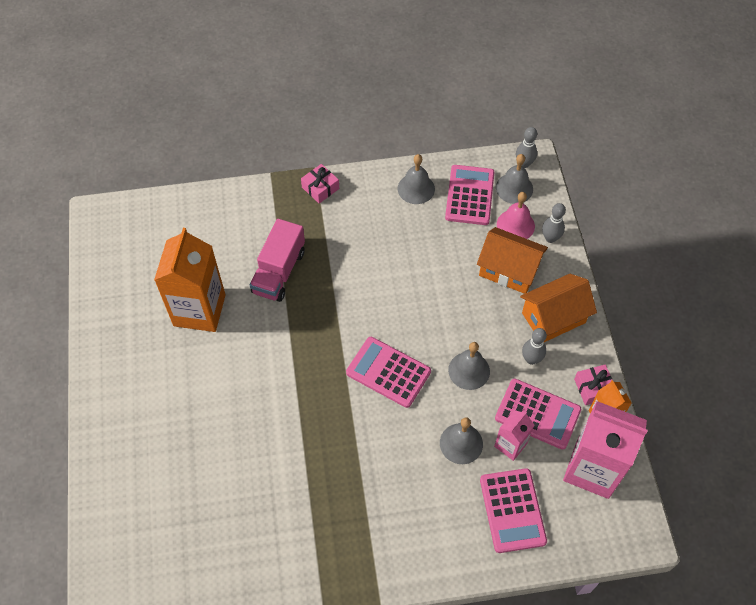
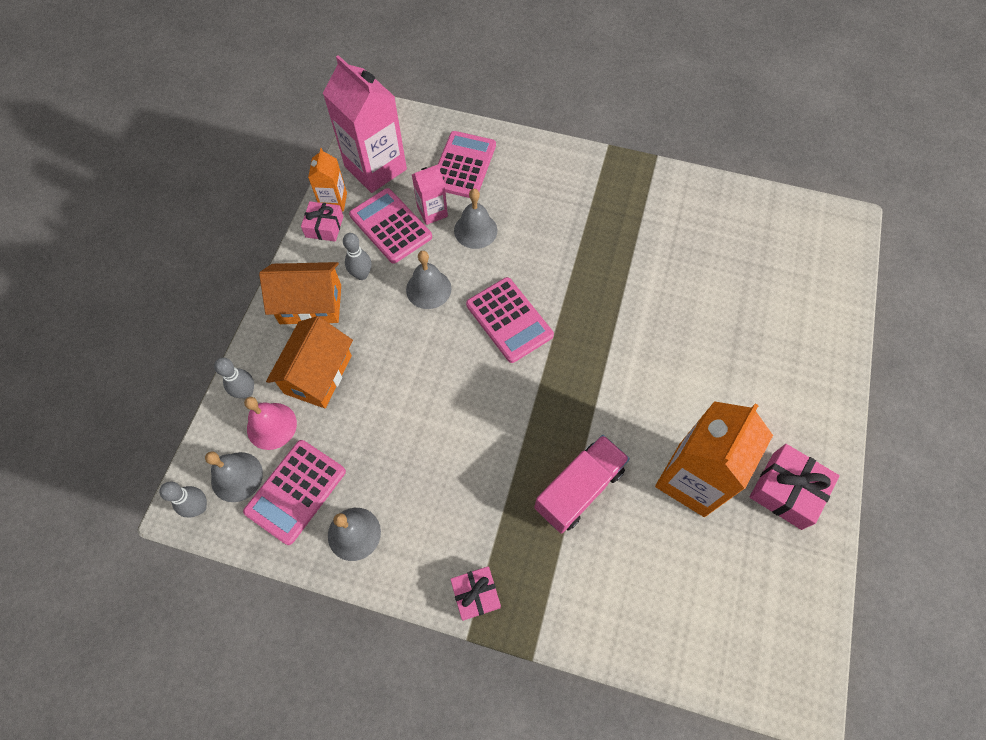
camera: 155 degrees left, 5 degrees up
orange house [477,227,548,294] -> orange house turned 60 degrees clockwise [266,316,353,408]
none -> pink gift [750,444,840,530]

